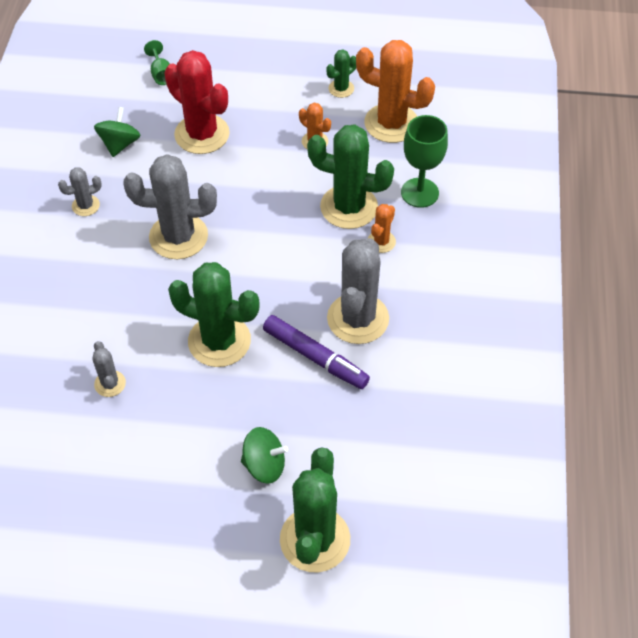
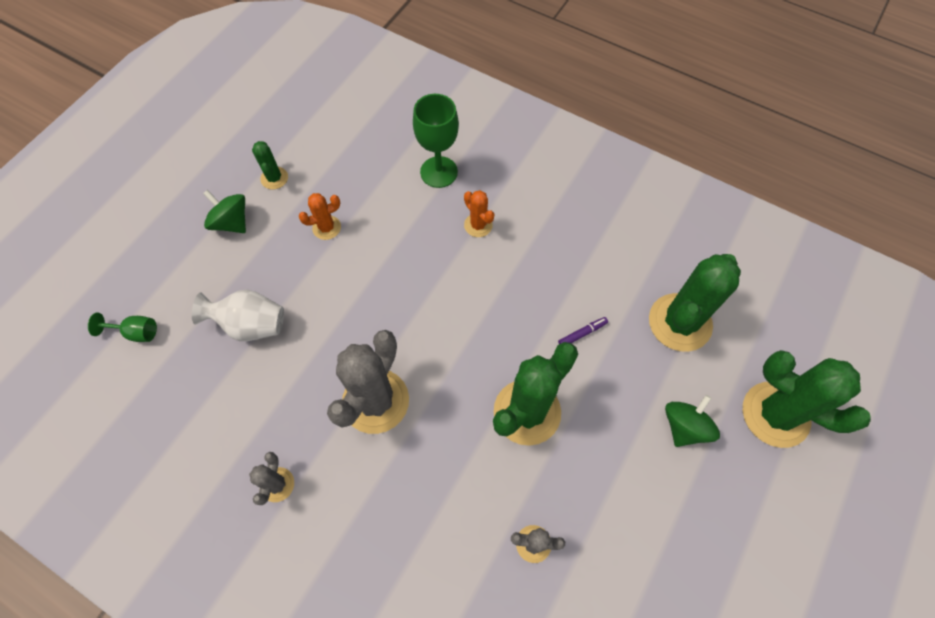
camera: 65 degrees left, 10 degrees up
green spinning top [94,107,141,157] -> green spinning top moved to [203,190,246,233]
red cactus [164,50,230,154] -> white vase [192,290,284,341]
purple marker [263,315,370,389] -> purple marker [558,317,608,344], size x0.45
green cactus [307,124,394,229] -> green cactus moved to [649,254,741,352]
grey cactus [327,238,389,344] -> none
orange cactus [356,40,435,143] -> none

